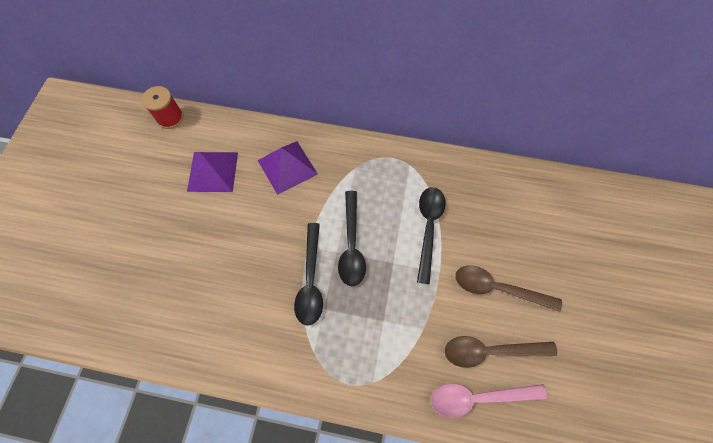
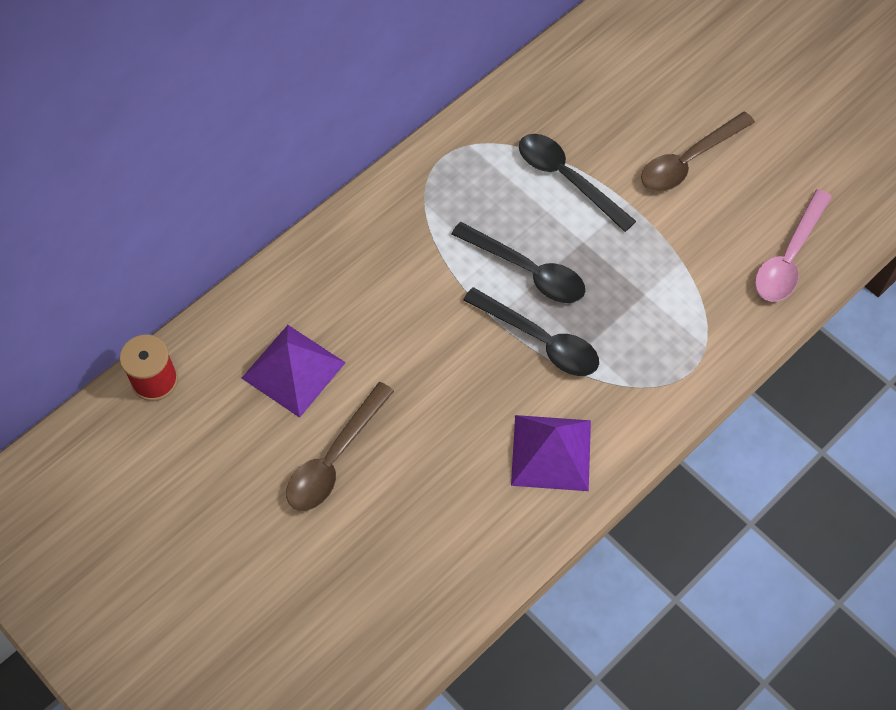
camera: 55 degrees left, 5 degrees down
purple pyramid [258,141,318,195] -> purple pyramid moved to [511,415,591,491]
brown spoon [444,336,557,368] -> brown spoon moved to [286,382,394,511]

